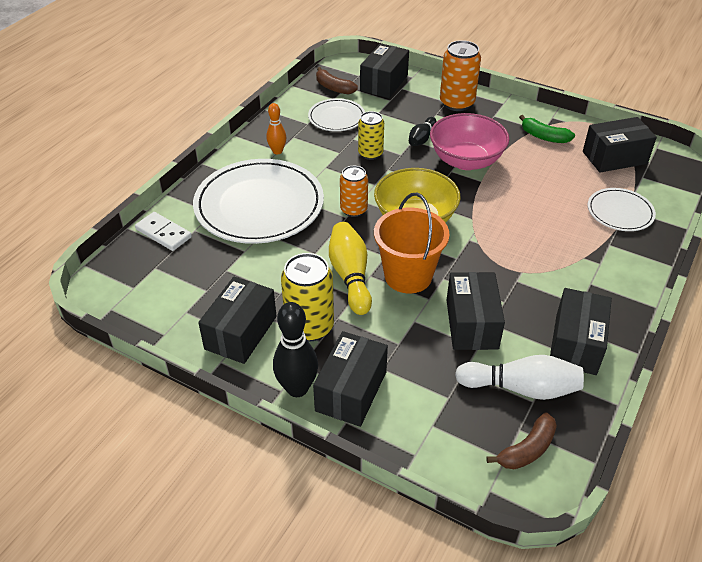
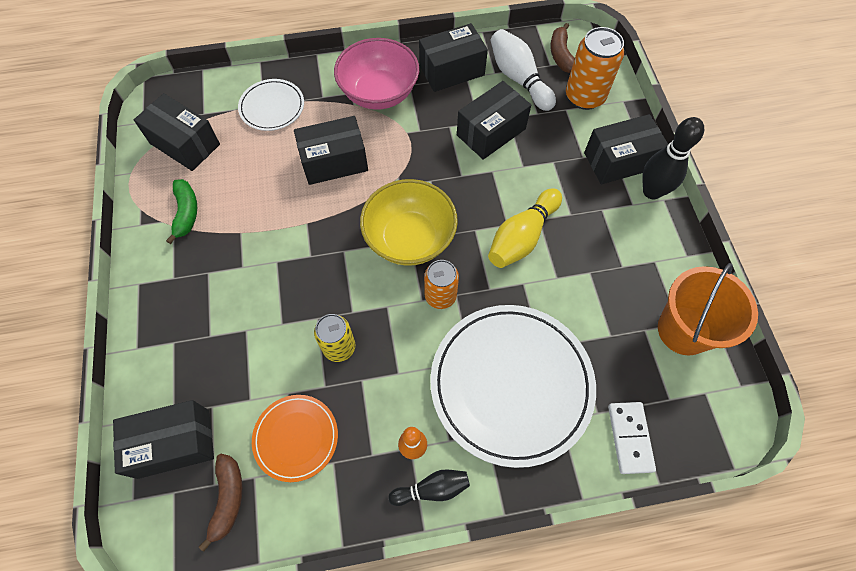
camera: 130 degrees left, 20 degrees up
black box [198,277,277,364] -> black box moved to [294,116,368,185]
yellow can [281,253,334,342] -> none
white plate [308,98,365,131] -> orange plate [252,395,338,482]
orange bucket [374,193,450,293] -> orange bucket moved to [658,263,758,356]
black bowling pin [409,117,437,146] -> black bowling pin moved to [389,469,470,506]
pink bowl [430,113,509,170] -> pink bowl moved to [334,38,419,110]
orange can [440,40,481,111] -> orange can moved to [566,27,624,110]
brown banana [486,413,557,469] -> brown banana turned 105 degrees counterclockwise [550,23,575,73]

